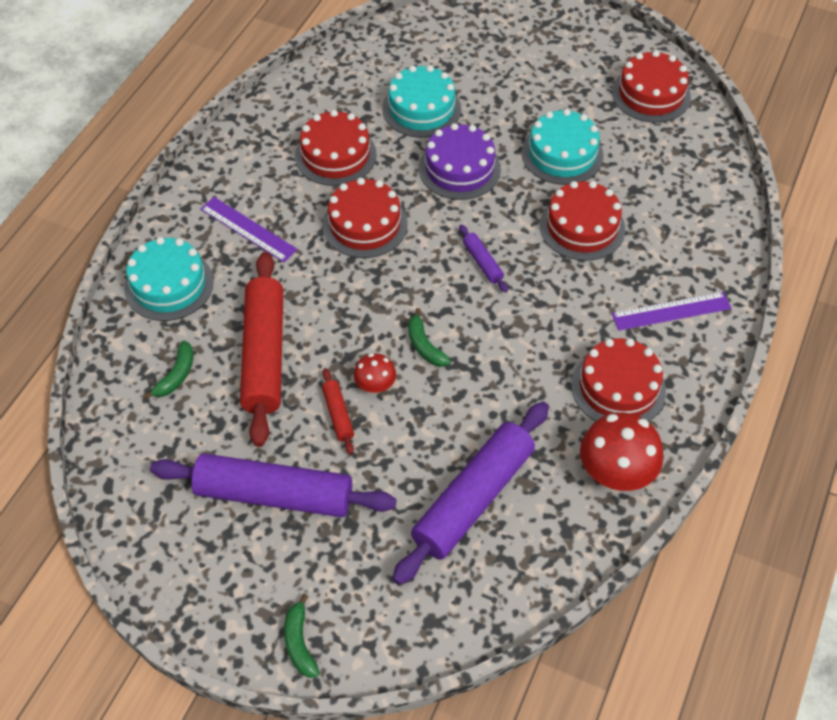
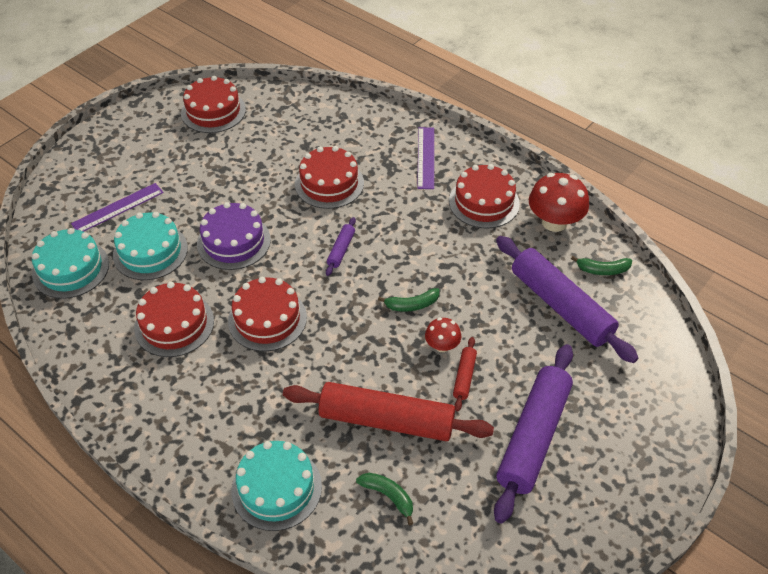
camera: 75 degrees left, 5 degrees down
purple ruler [200,197,298,262] -> purple ruler moved to [71,183,164,232]
green banana [284,594,320,678] -> green banana moved to [571,256,632,275]
red rolling pin [322,368,354,455] -> red rolling pin turned 75 degrees counterclockwise [453,337,477,411]
purple rolling pin [459,225,508,292] -> purple rolling pin turned 60 degrees counterclockwise [326,217,356,276]
turquoise cake [522,109,604,185] -> turquoise cake moved to [32,228,109,299]

